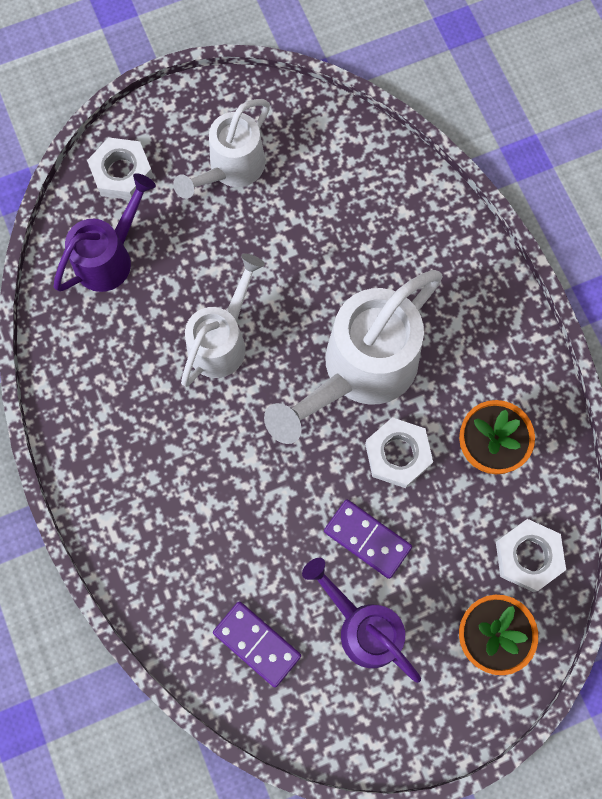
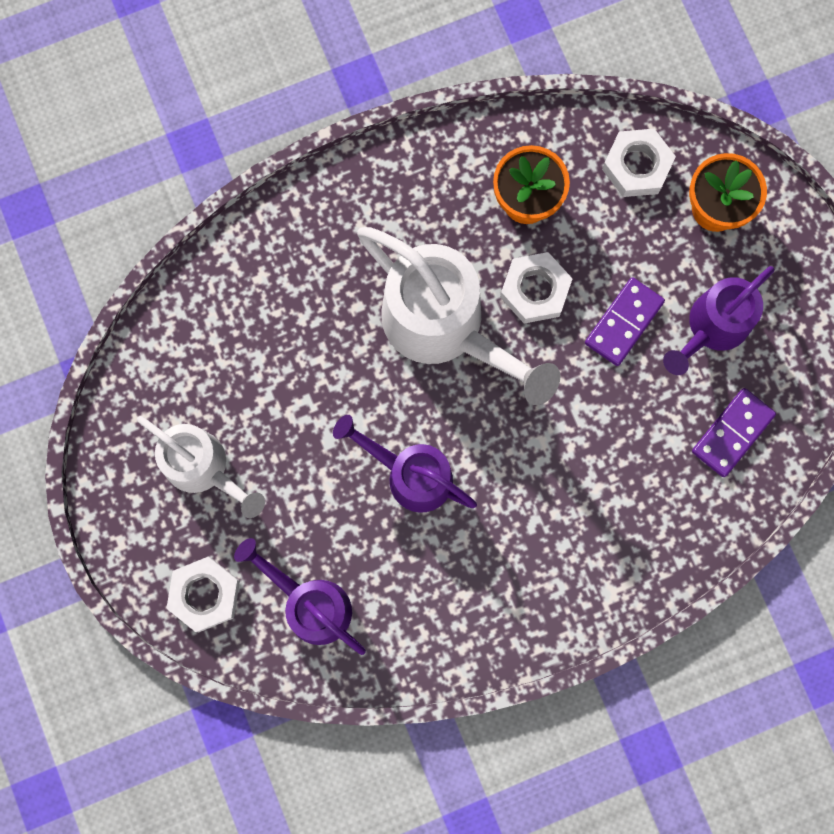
camera: 90 degrees left, 5 degrees up
white watering can [181,254,265,387] -> purple watering can [333,415,477,513]

